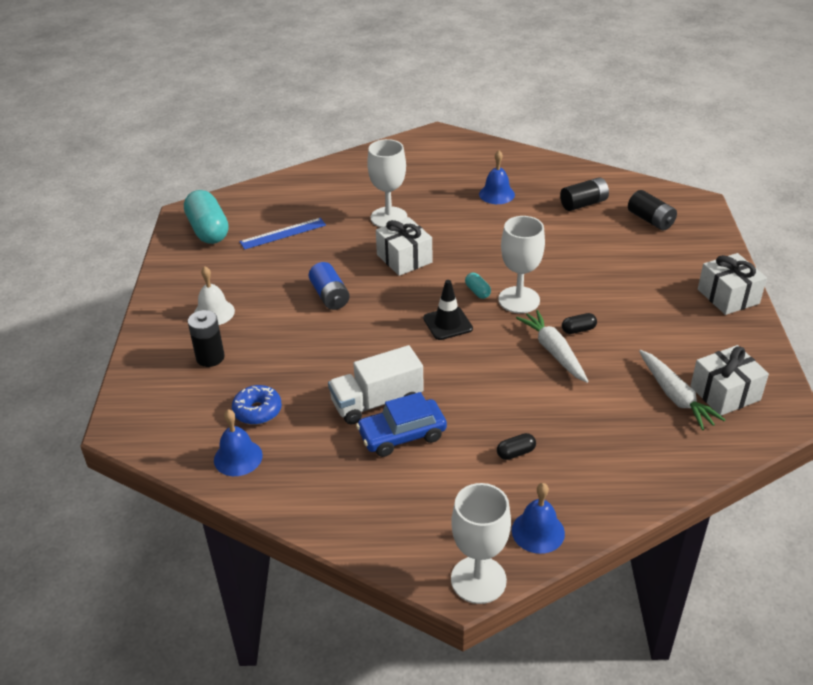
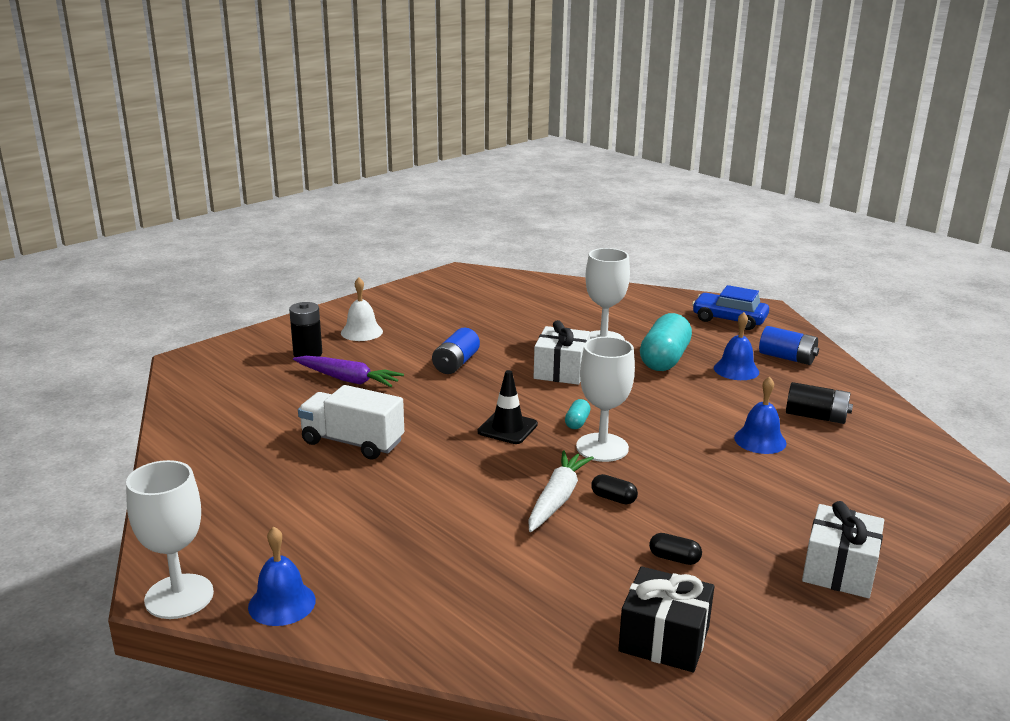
camera: 45 degrees right, 15 degrees down
turquoise capsule [184,190,229,244] -> turquoise capsule moved to [640,313,692,371]
blue bell [214,409,263,476] -> blue bell moved to [734,376,787,454]
blue donut [232,385,282,425] -> none
blue ruler [239,218,326,250] -> none
blue car [356,392,447,457] -> blue car moved to [692,285,769,330]
black capsule [497,433,536,460] -> black capsule moved to [649,533,702,565]
black battery [628,190,677,231] -> none
white carrot [639,350,725,430] -> none
white gift [690,345,769,416] -> black gift [618,566,714,672]
none -> purple carrot [293,356,404,387]
none -> blue battery [759,326,819,365]

